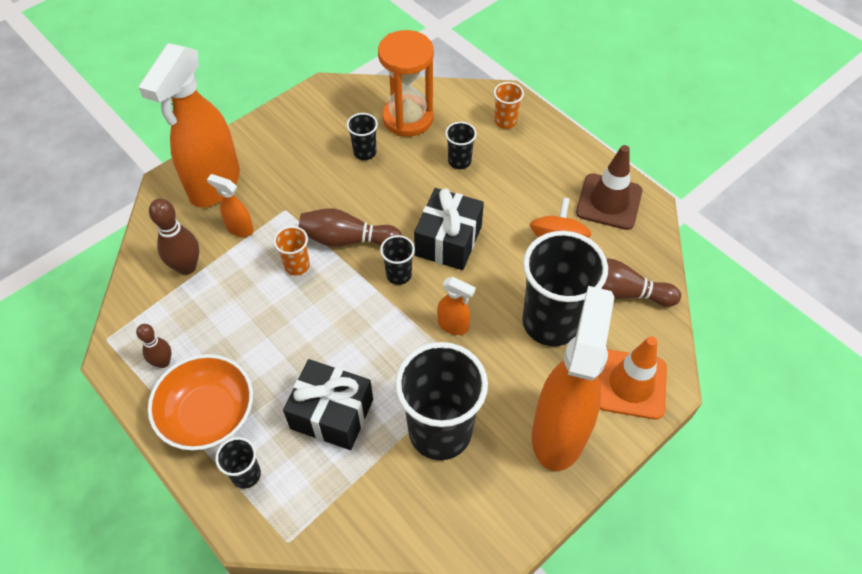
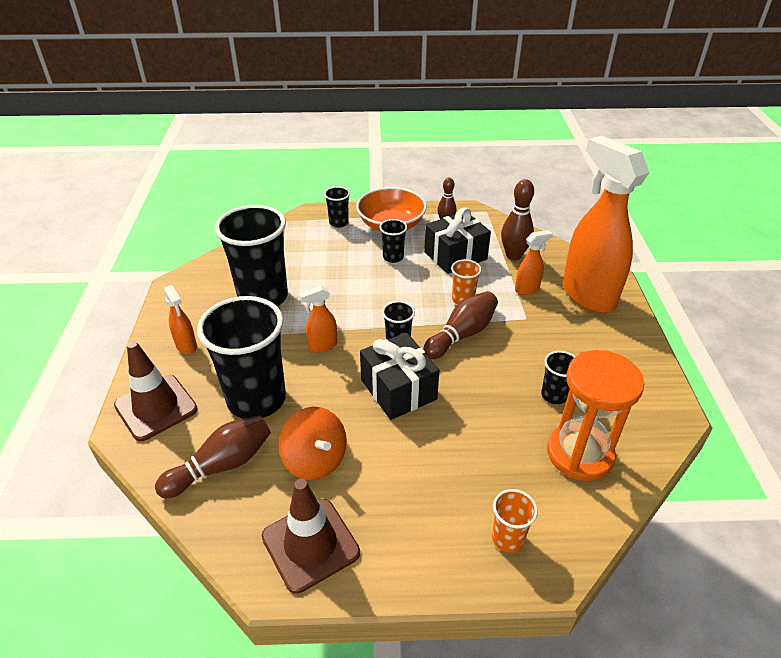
camera: 130 degrees right, 15 degrees down
black gift [283,359,373,450] -> black gift moved to [424,208,491,274]
black cup [445,122,477,169] -> black cup moved to [379,219,407,263]
orange spray bottle [532,286,614,471] -> orange spray bottle [163,285,197,354], size x0.43
orange traffic cone [599,336,667,420] -> brown traffic cone [114,341,198,441]

